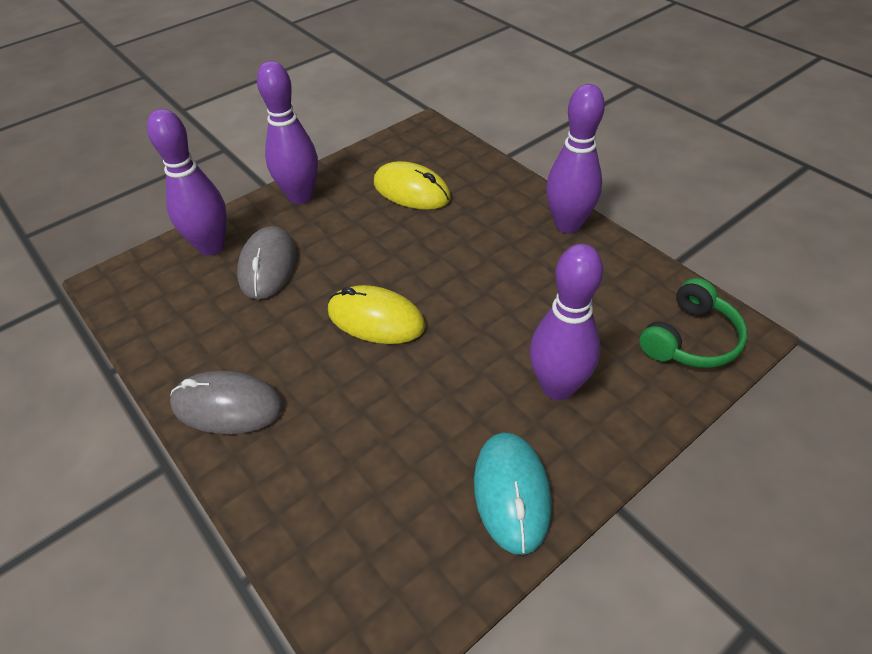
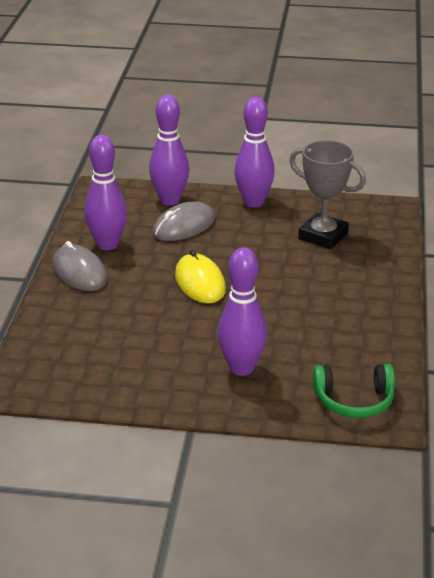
camera: 45 degrees right, 15 degrees down
yellow mouse [374,161,451,210] -> grey trophy [289,140,366,249]
turquoise mouse [474,432,552,555] -> none
purple bowling pin [546,84,605,233] -> purple bowling pin moved to [84,135,127,250]

